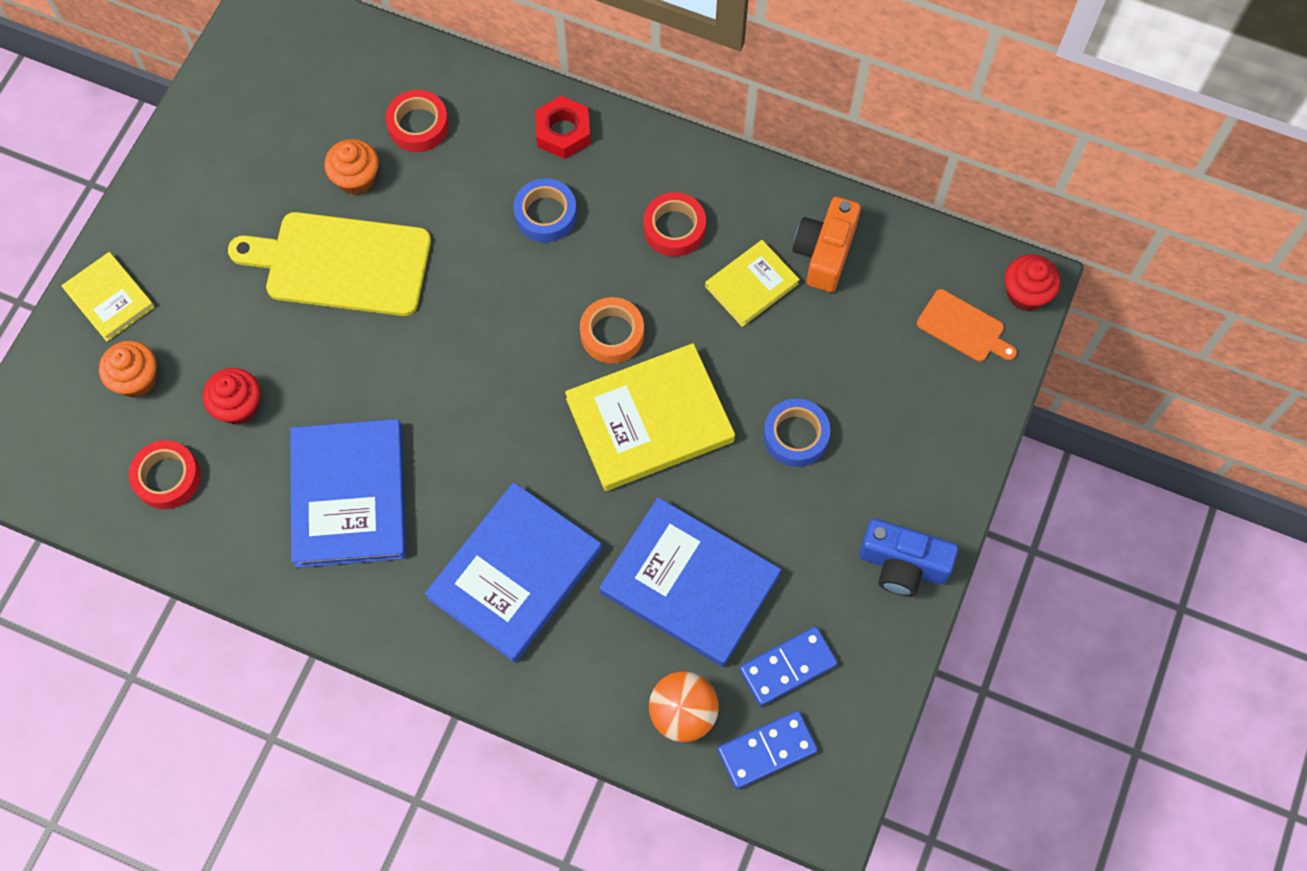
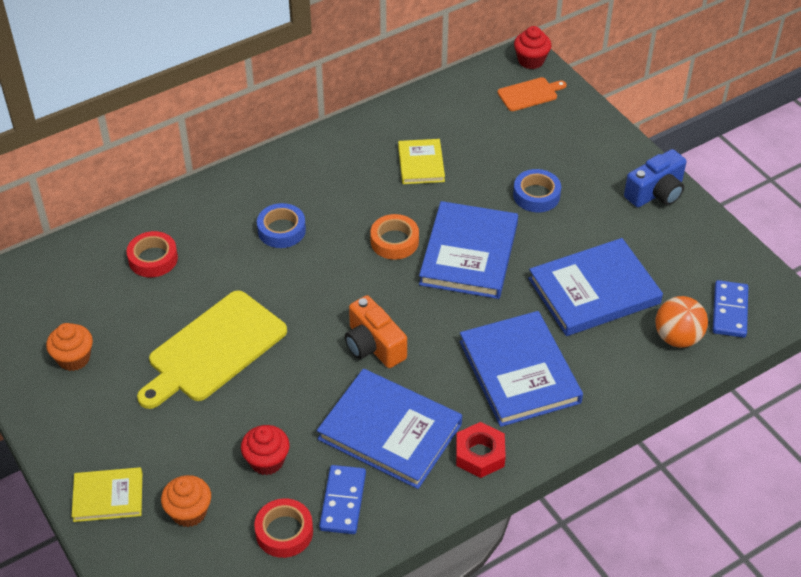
camera: 55 degrees left, 20 degrees down
orange cupcake [324,139,379,195] -> orange cupcake moved to [46,323,93,371]
red nut [535,96,591,159] -> red nut moved to [456,422,506,478]
yellow book [565,343,735,491] -> blue book [419,201,518,299]
red tape [643,192,706,257] -> none
blue domino [739,626,838,706] -> blue domino moved to [319,465,366,534]
orange camera [793,197,861,292] -> orange camera moved to [345,295,407,368]

